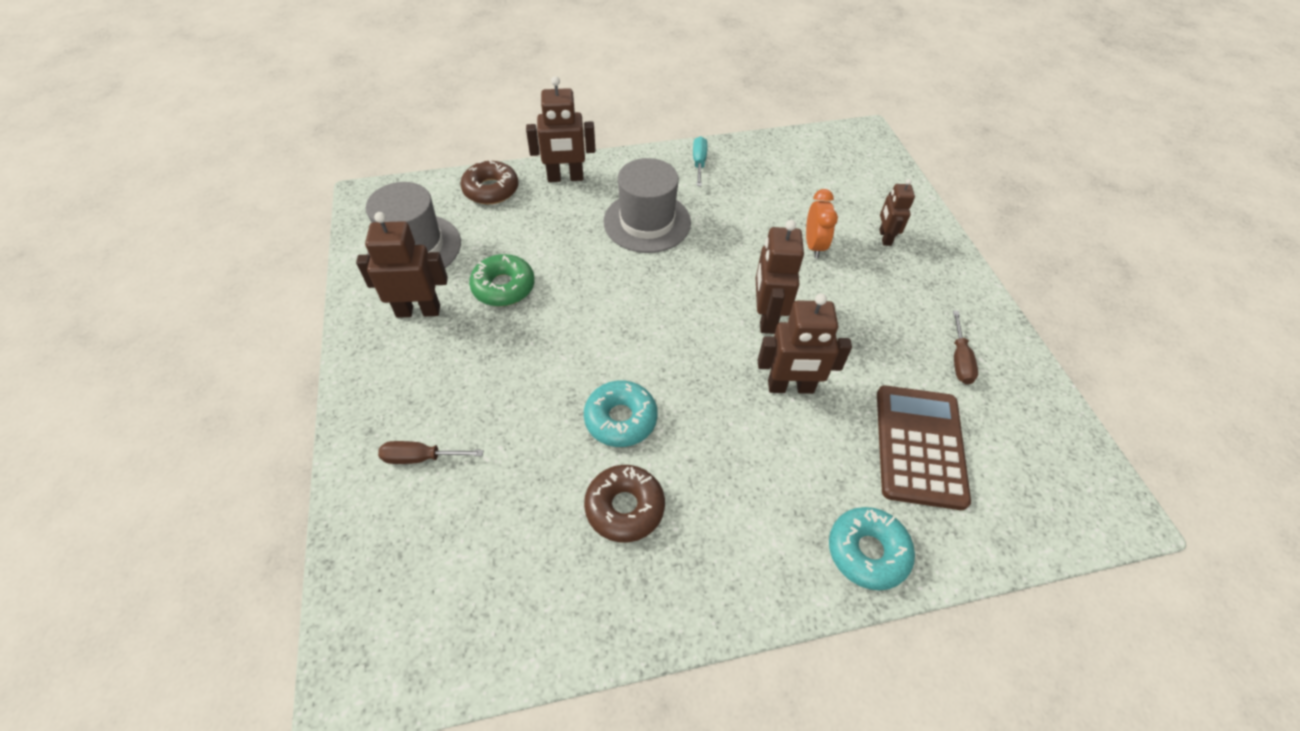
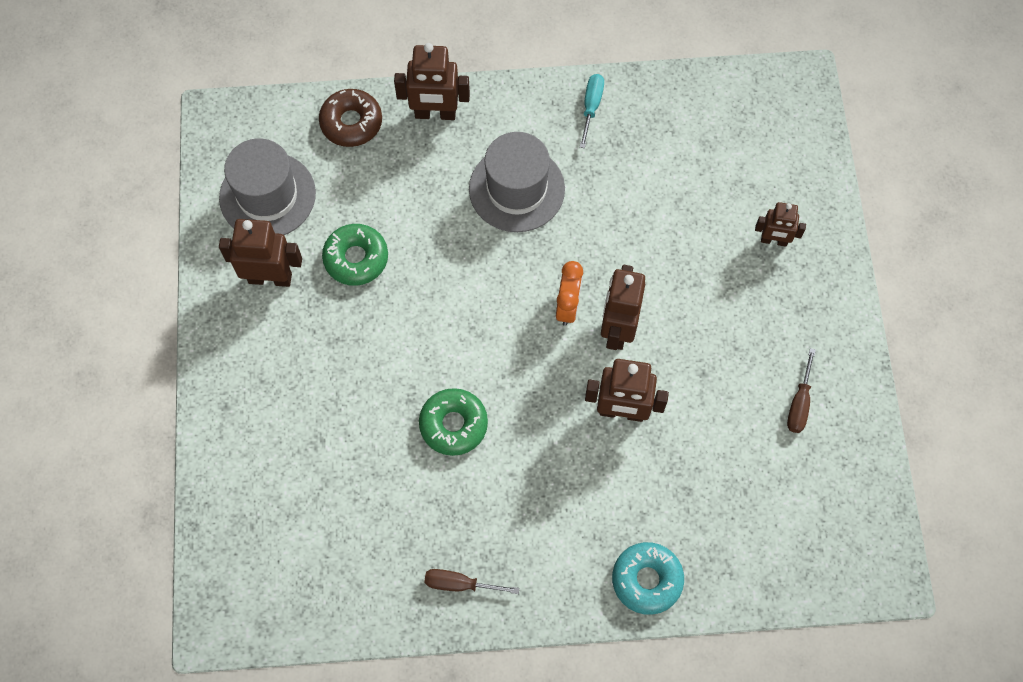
camera: 10 degrees right, 15 degrees up
brown screwdriver [378,441,484,464] -> brown screwdriver moved to [424,569,519,594]
turquoise donut [584,381,658,447] -> green donut [419,388,488,456]
brown donut [584,465,665,543] -> none
orange clock [806,189,838,258] -> orange clock moved to [556,261,583,326]
brown calculator [877,385,971,510] -> none
brown robot [879,179,915,246] -> brown robot turned 90 degrees counterclockwise [755,202,806,247]

